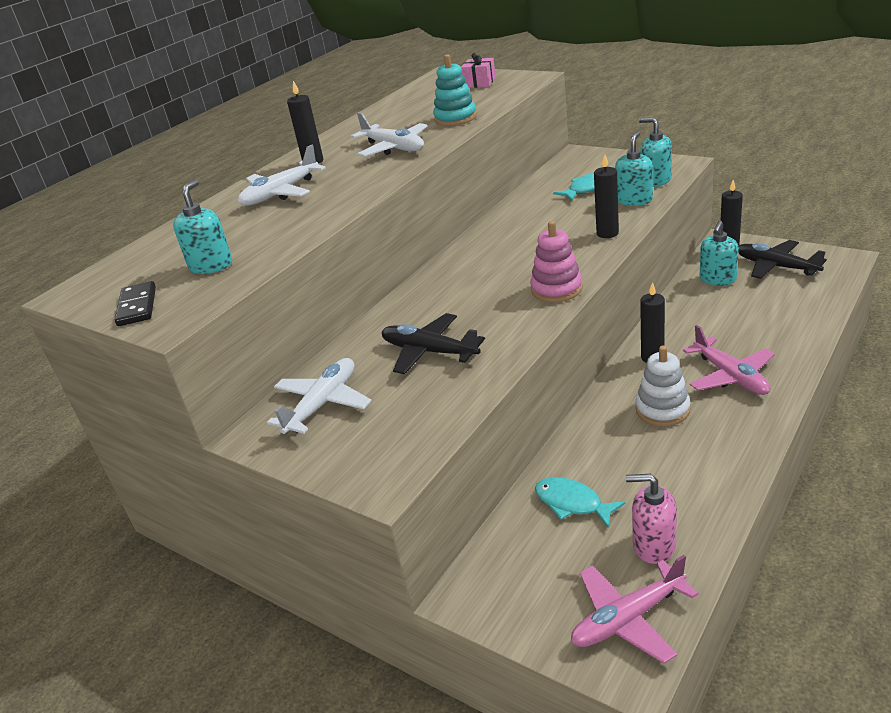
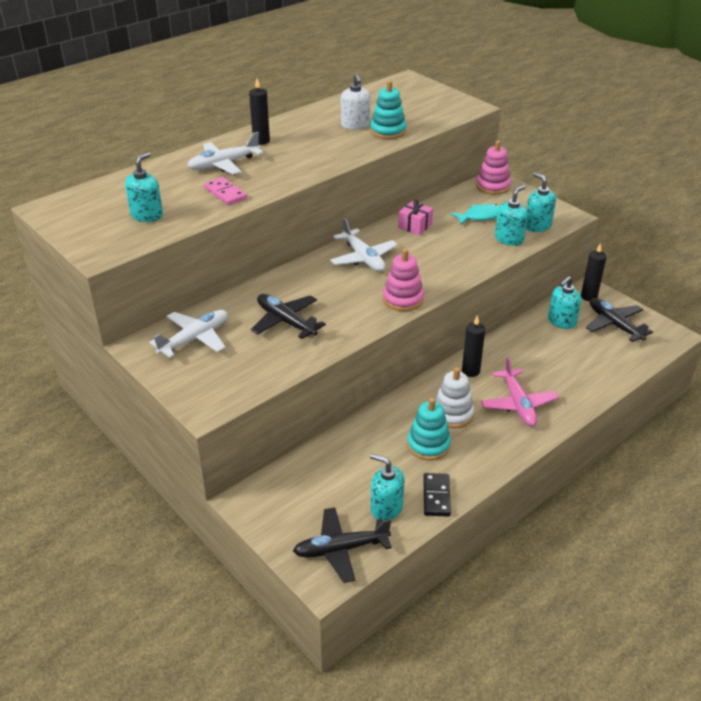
camera: 10 degrees right, 5 degrees up
black domino [115,281,156,326] -> black domino moved to [423,473,451,517]
white plane [351,112,428,157] -> white plane moved to [330,218,398,272]
pink gift [461,53,496,88] -> pink gift moved to [398,200,433,235]
turquoise fish [535,477,625,528] -> none
pink plane [571,555,699,664] -> black plane [293,507,392,583]
black candle [594,154,619,238] -> none
pink soap dispenser [626,474,677,564] -> turquoise soap dispenser [370,454,404,521]
none -> pink domino [204,177,247,205]
none -> white soap dispenser [341,73,370,130]
none -> turquoise stacking toy [407,398,451,461]
none -> pink stacking toy [476,141,511,195]

